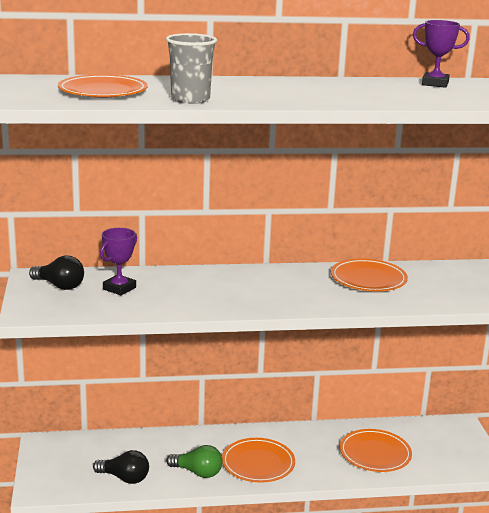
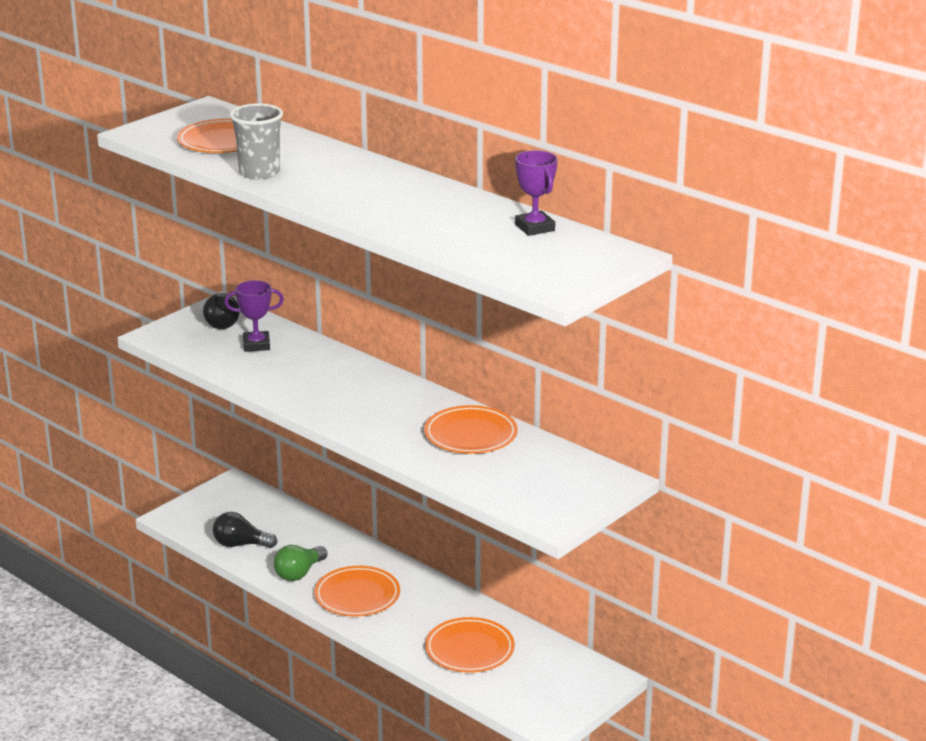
camera: 50 degrees right, 5 degrees up
black light bulb [93,450,149,484] -> black light bulb turned 120 degrees clockwise [213,512,278,548]
green light bulb [166,445,222,478] -> green light bulb turned 60 degrees clockwise [274,545,327,581]

